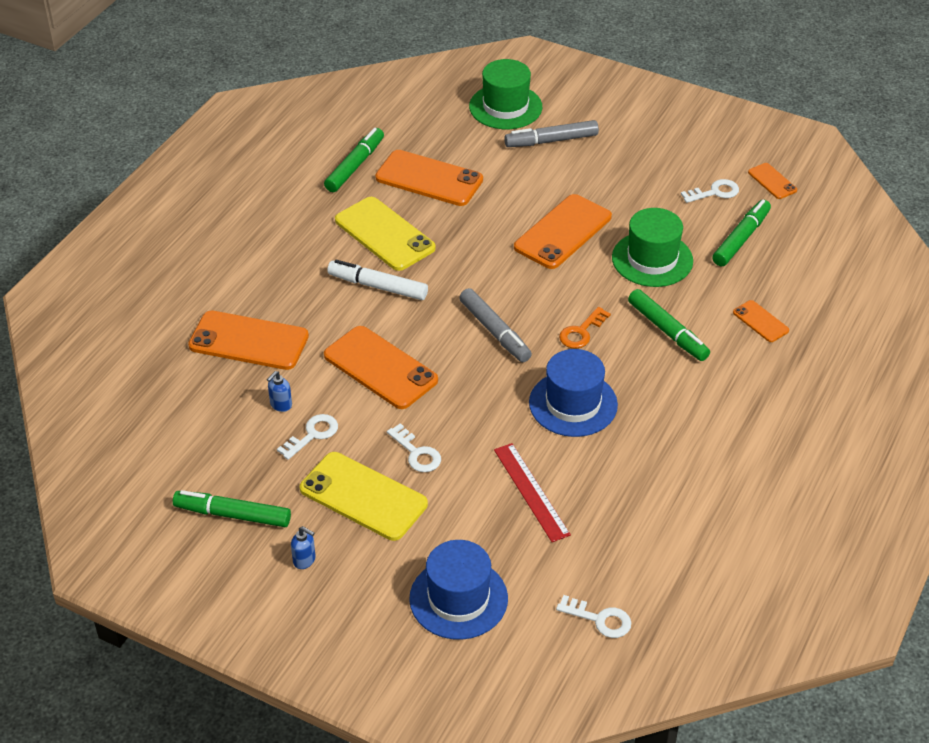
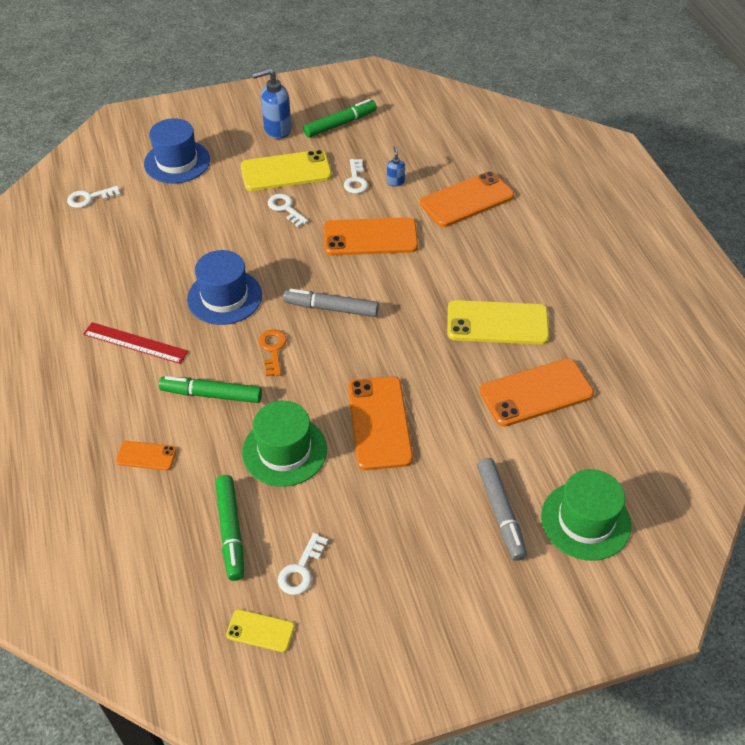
camera: 135 degrees right, 5 degrees up
blue soap dispenser [291,526,316,569] -> blue soap dispenser [252,68,291,139], size x1.97
green marker [324,128,384,192] -> none
white marker [327,260,428,300] -> none
white key [387,423,441,472] -> white key turned 45 degrees clockwise [268,194,308,227]
red ruler [494,443,571,542] -> red ruler moved to [83,322,188,364]
grey marker [504,120,599,147] -> grey marker turned 135 degrees clockwise [477,458,527,561]
orange phone [748,163,797,199] -> yellow phone [226,609,295,652]

